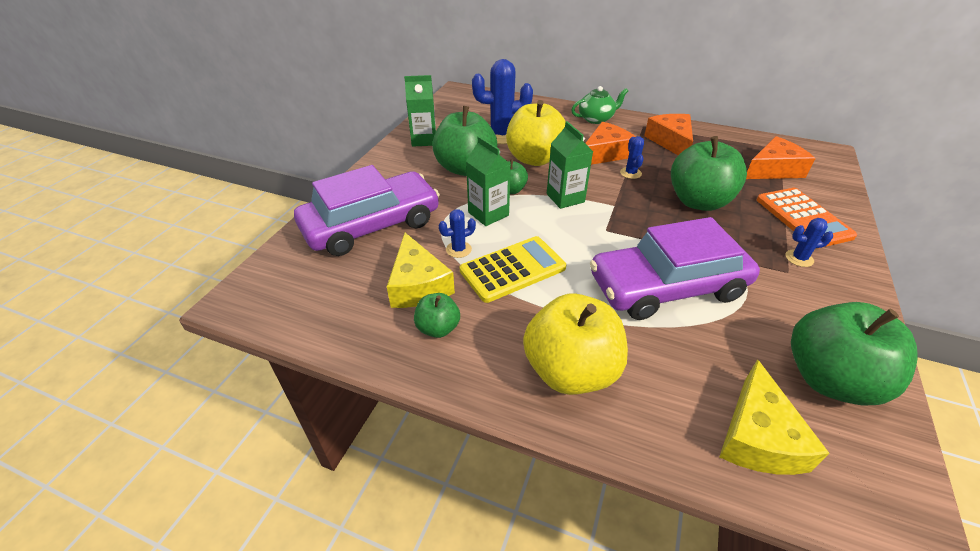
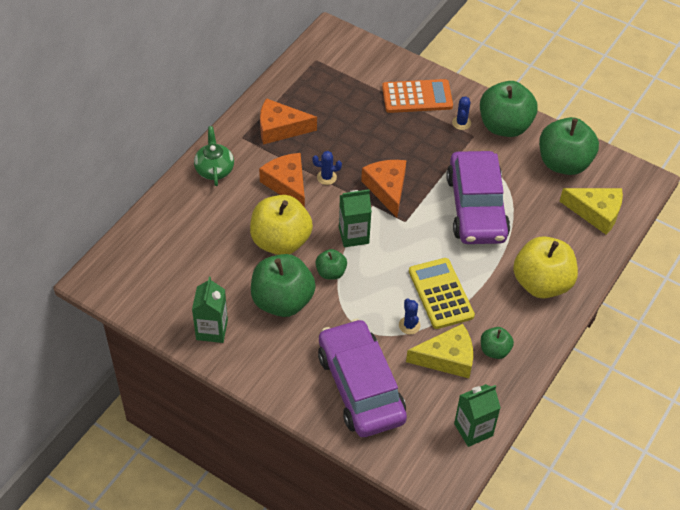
camera: 80 degrees left, 10 degrees up
green carton [466,136,511,226] -> green carton moved to [454,384,501,447]
blue cactus [472,59,533,144] -> none
green apple [671,136,747,211] -> green apple moved to [480,81,538,137]
orange cheese [746,136,816,179] -> orange cheese moved to [361,160,407,218]

